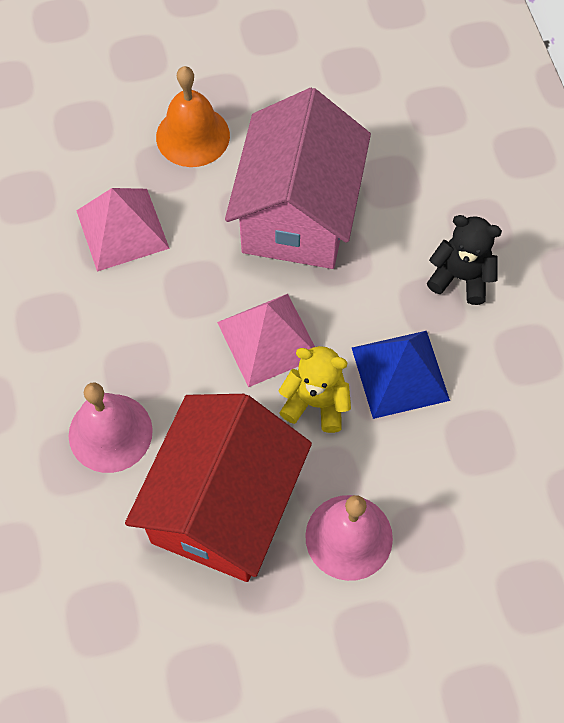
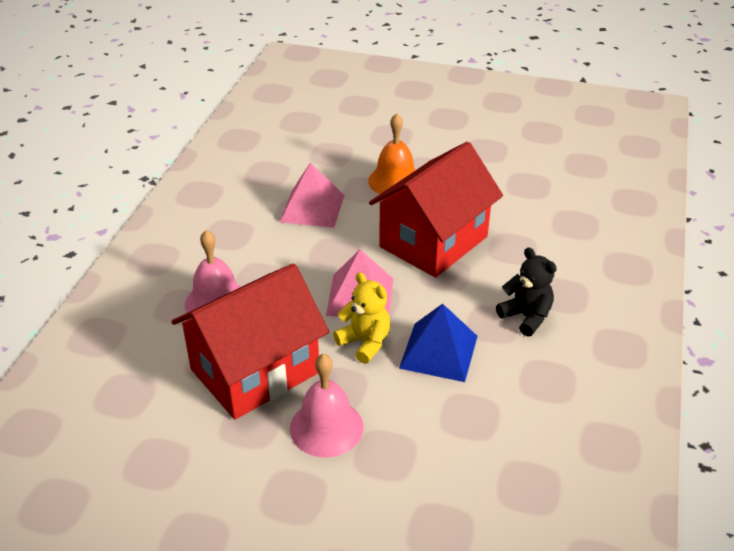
camera: 30 degrees right, 25 degrees down
pink house [225,88,371,269] -> red house [369,141,503,278]

